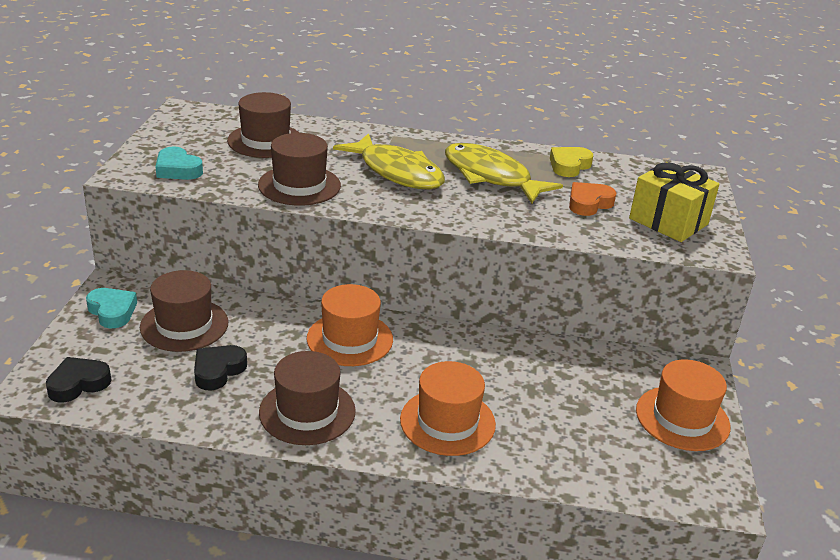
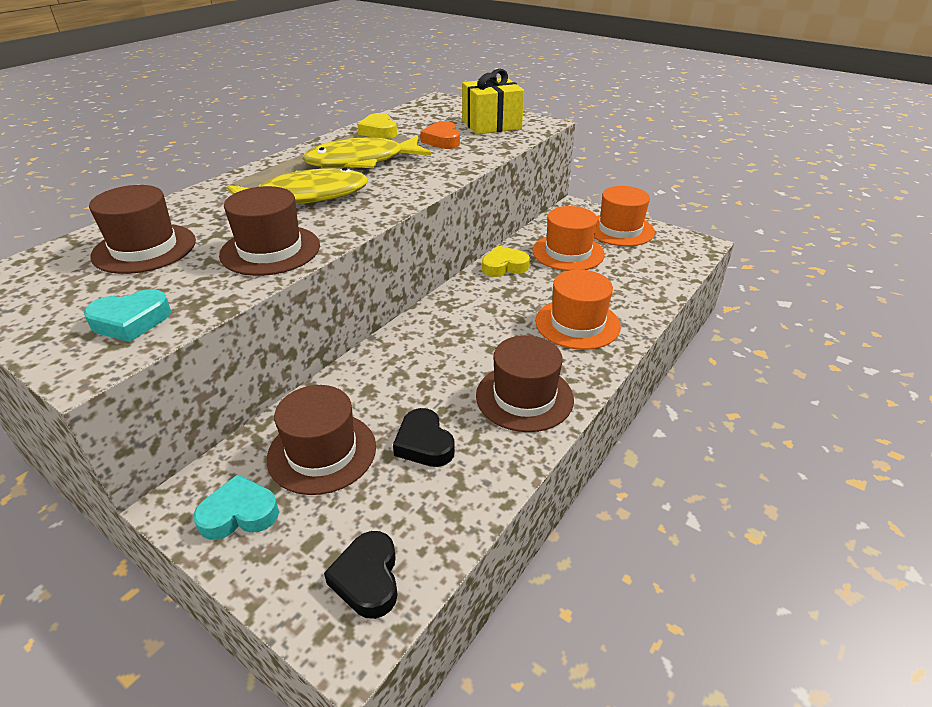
camera: 60 degrees left, 5 degrees up
orange hat [307,284,393,366] -> orange hat moved to [532,206,605,271]
none -> yellow heart [482,246,530,277]

